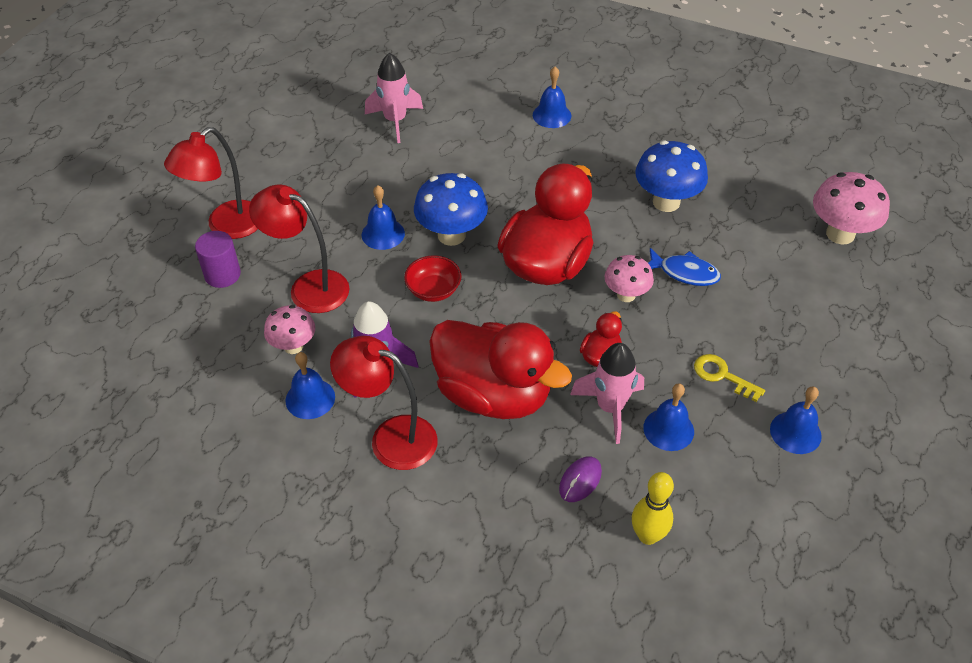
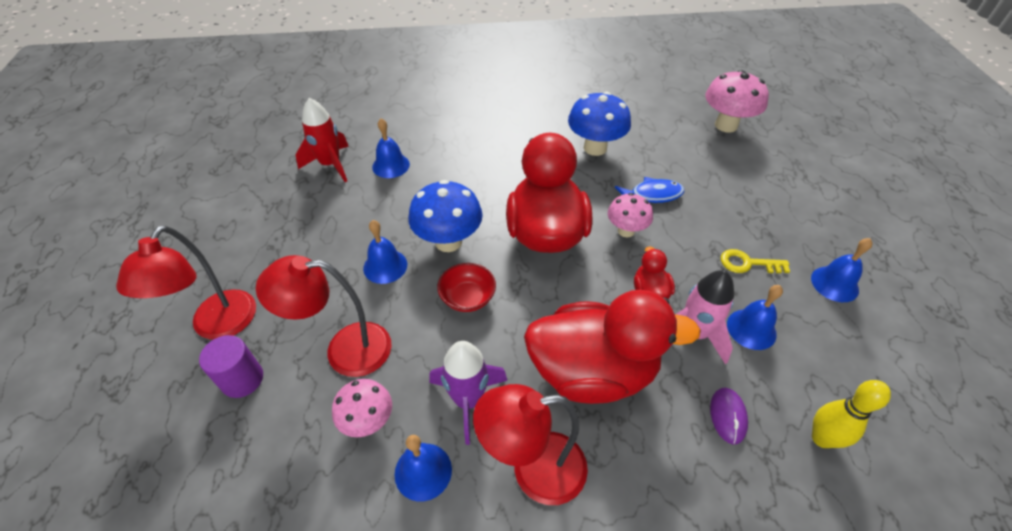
camera: 30 degrees left, 0 degrees up
pink rocket [365,53,423,143] -> red rocket [296,98,349,182]
blue bell [533,67,571,128] -> blue bell moved to [372,118,410,178]

